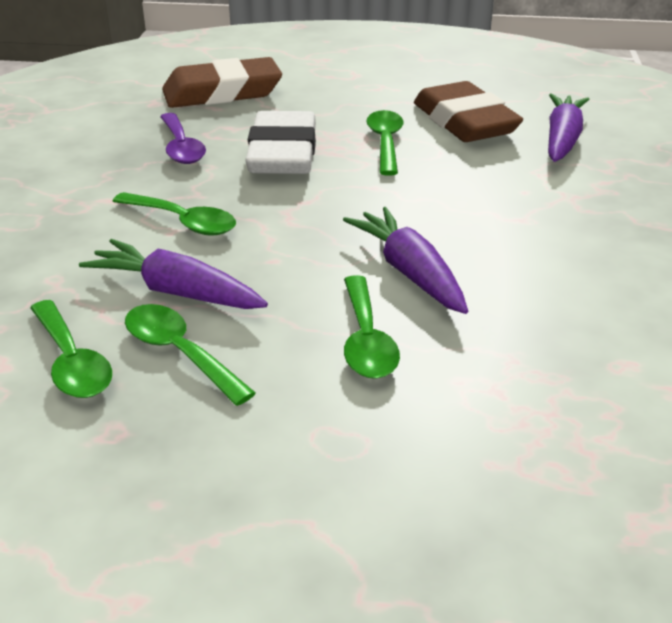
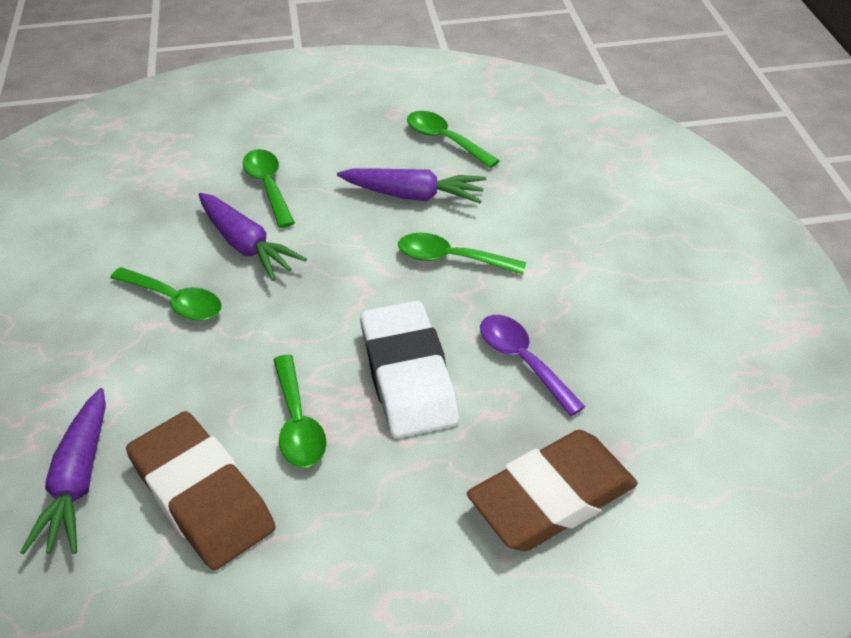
camera: 165 degrees right, 10 degrees up
green spoon [125,304,256,406] -> green spoon moved to [110,267,222,321]

